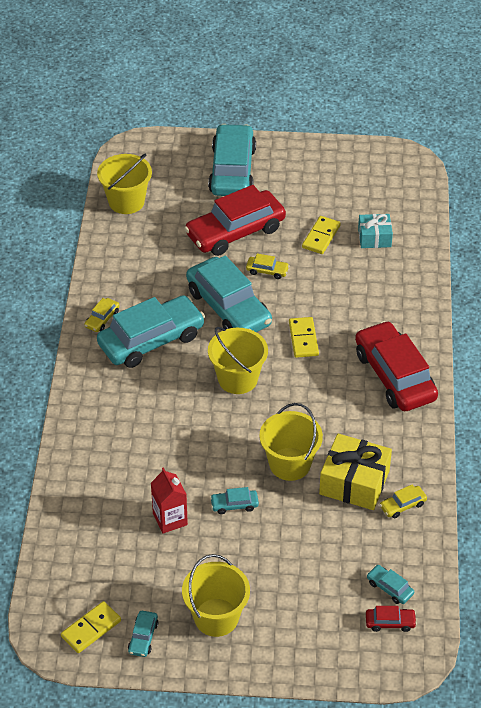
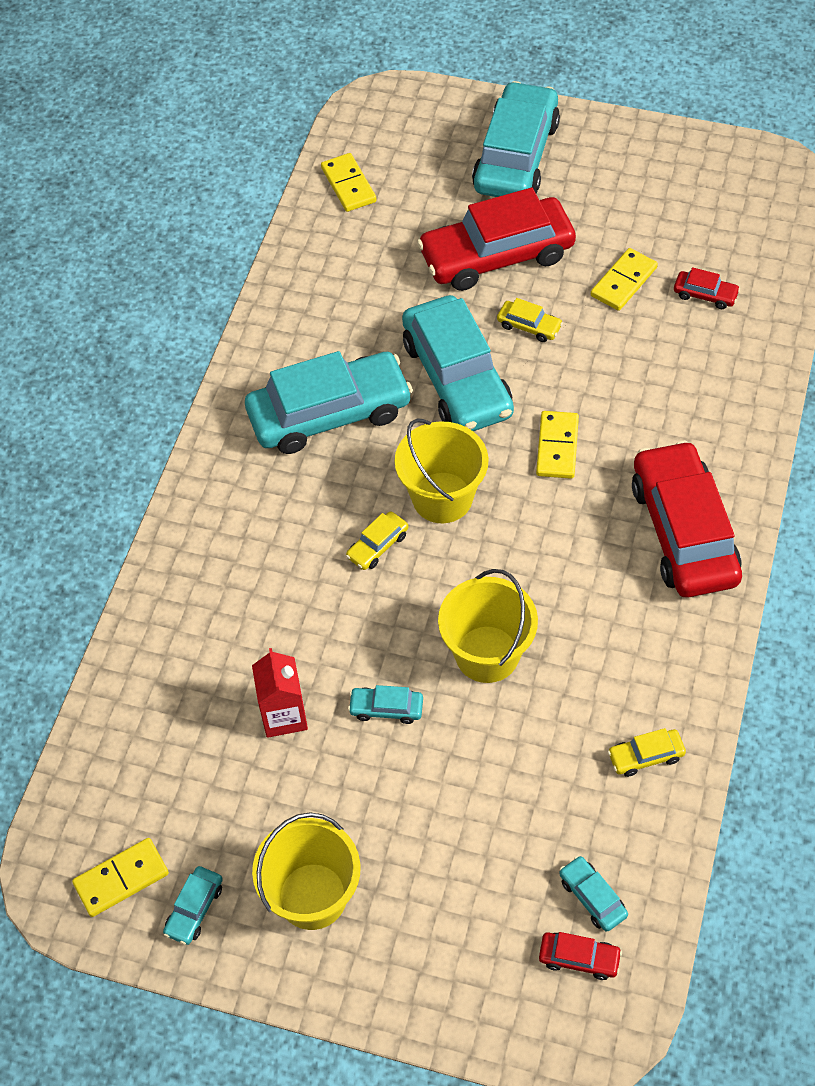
camera: 15 degrees right, 10 degrees up
yellow car [84,298,120,332] -> yellow car moved to [346,511,408,570]
yellow bucket [97,153,152,214] -> yellow domino [321,153,377,212]
yellow gift [319,434,392,510] -> none
turquoise gift [358,214,393,248] -> red car [674,267,740,309]

